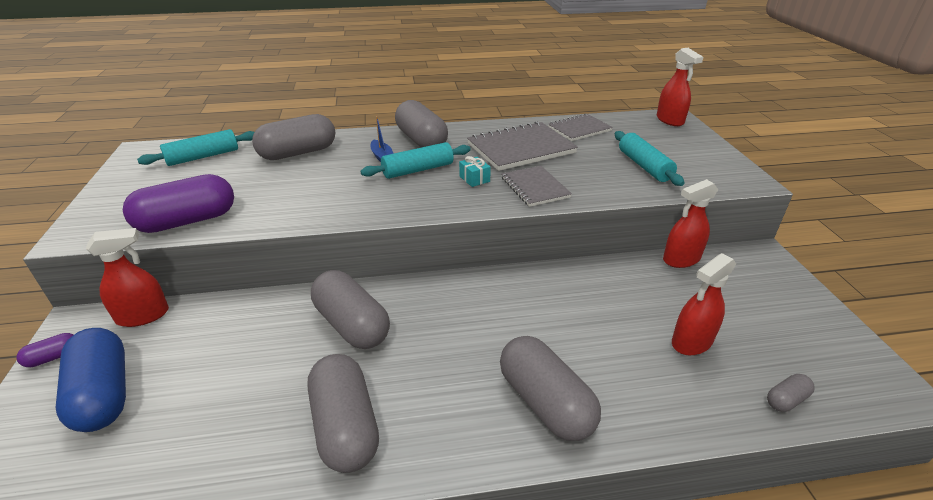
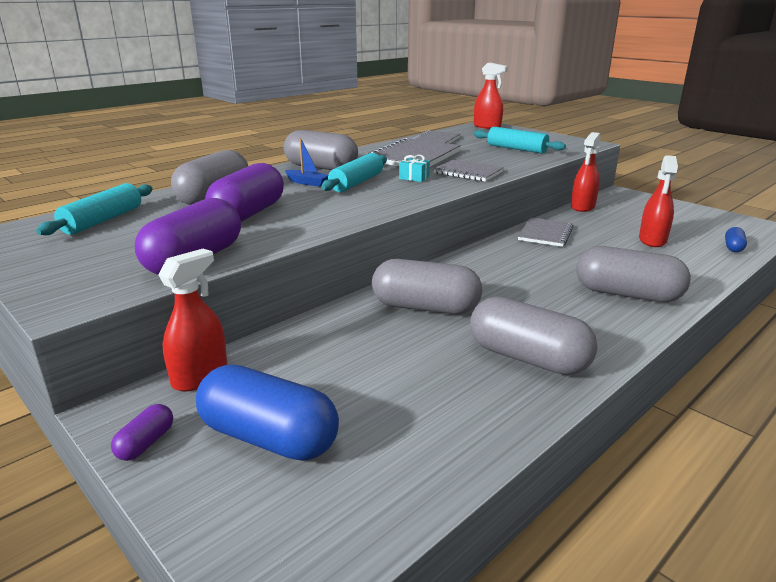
camera: 35 degrees left, 10 degrees down
grey capsule [767,374,815,412] -> blue capsule [725,227,747,252]
none -> purple capsule [205,163,284,222]
none -> grey notebook [518,217,574,247]

